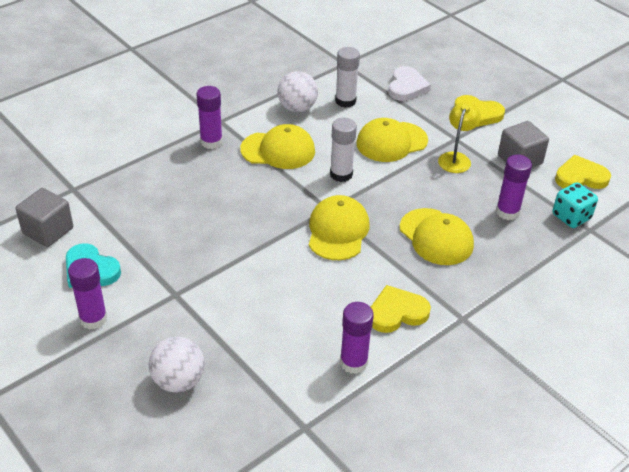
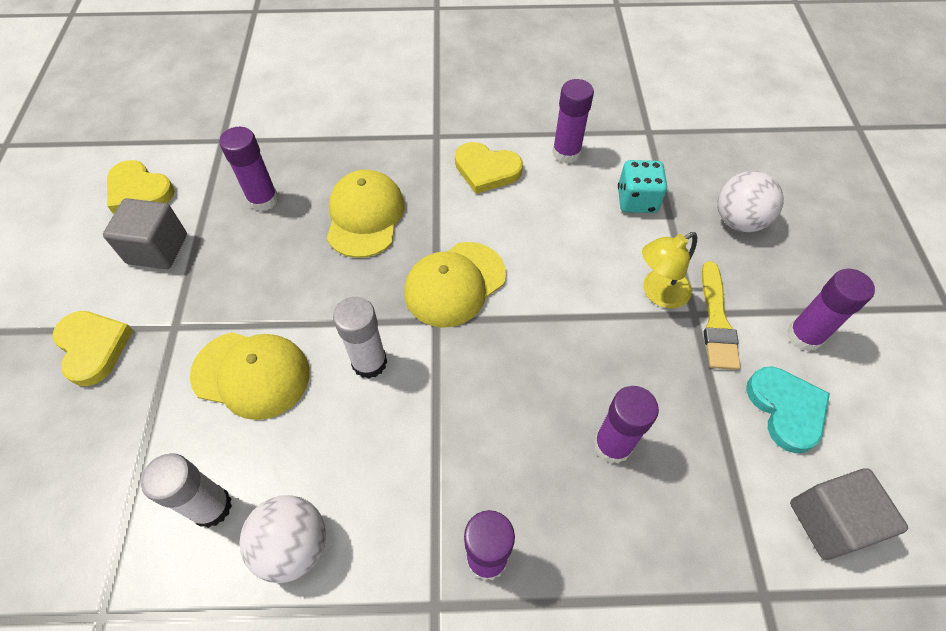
camera: 140 degrees left, 15 degrees up
yellow cap [240,124,315,169] -> none
white heart [388,66,431,101] -> none
yellow lamp [438,102,481,173] -> yellow lamp moved to [642,232,697,309]
turquoise dice [552,182,598,228] -> turquoise dice moved to [618,160,667,213]
none -> purple glue stick [594,386,659,464]
none -> yellow brush [702,261,741,370]

